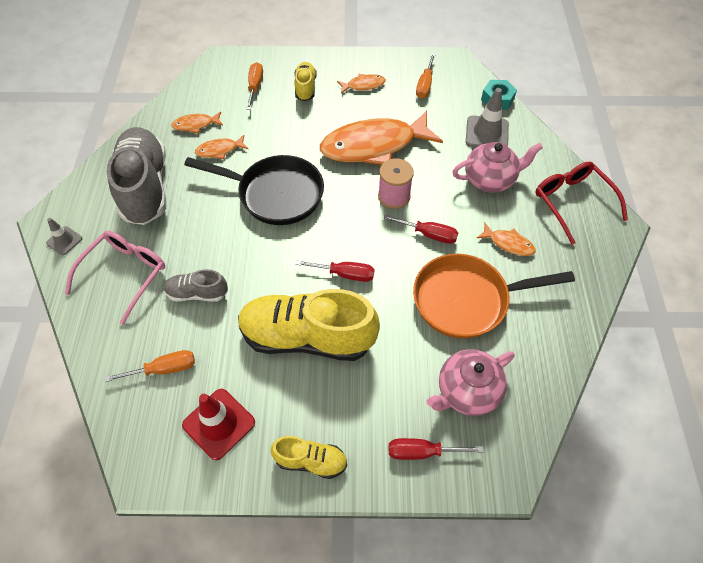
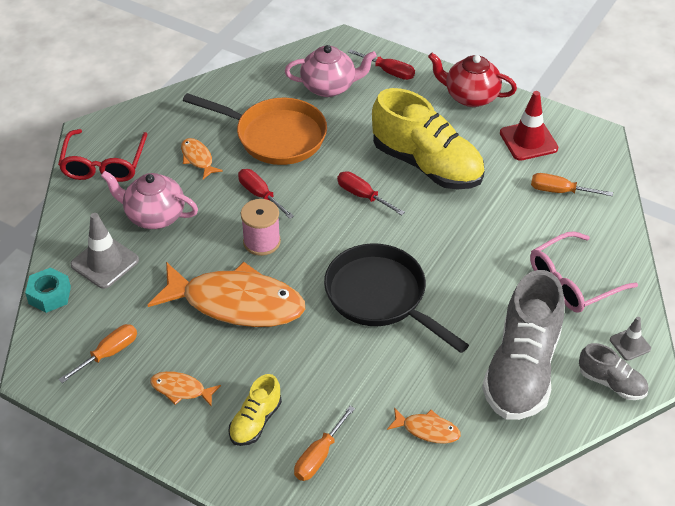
camera: 150 degrees left, 10 degrees down
grey shoe [164,269,228,302] -> grey shoe moved to [579,343,648,400]
orange fish [195,135,248,159] -> none
yellow shoe [271,436,347,479] -> red teapot [428,53,517,107]

